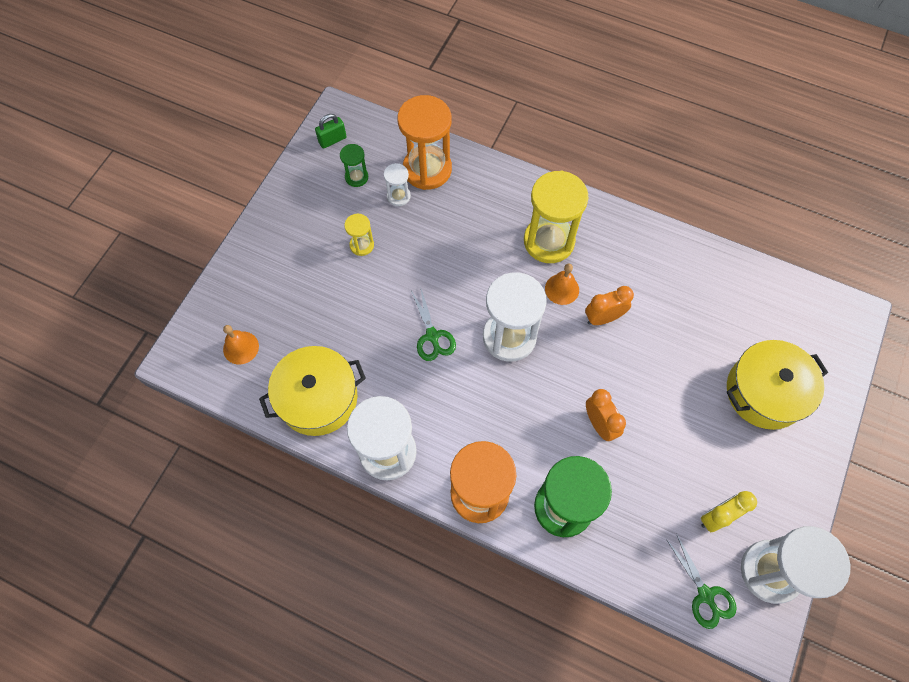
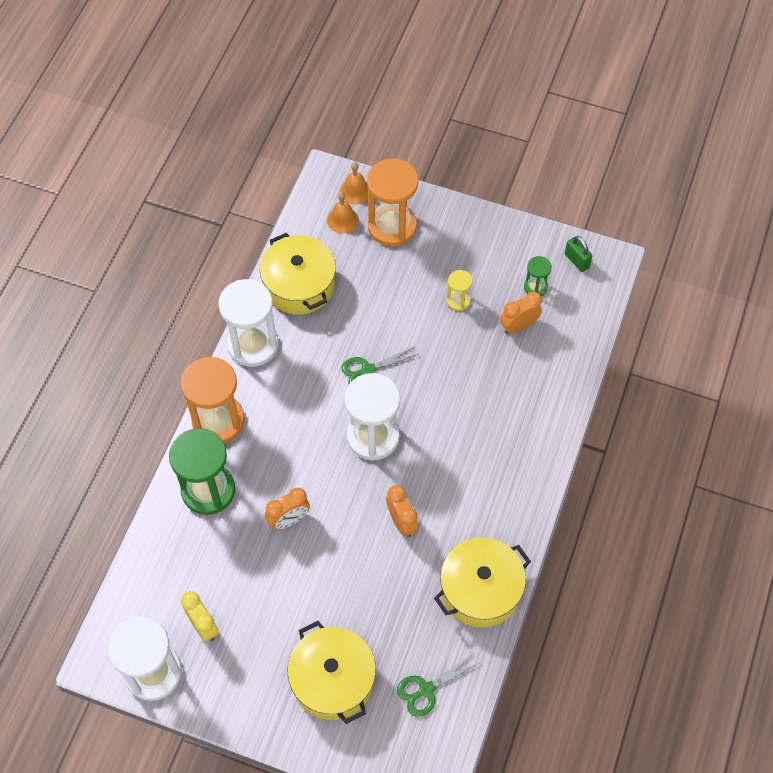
camera: 85 degrees right, 5 degrees down
white hourglass [384,163,411,206] -> orange clock [500,292,542,334]
orange hourglass [397,95,452,190] -> orange hourglass moved to [367,158,418,247]
yellow hourglass [524,171,588,263] -> none
orange bell [545,264,579,305] -> orange bell moved to [340,162,368,204]
green scissors [666,533,737,629] -> green scissors moved to [397,654,479,717]
none -> yellow pot [434,537,531,628]

